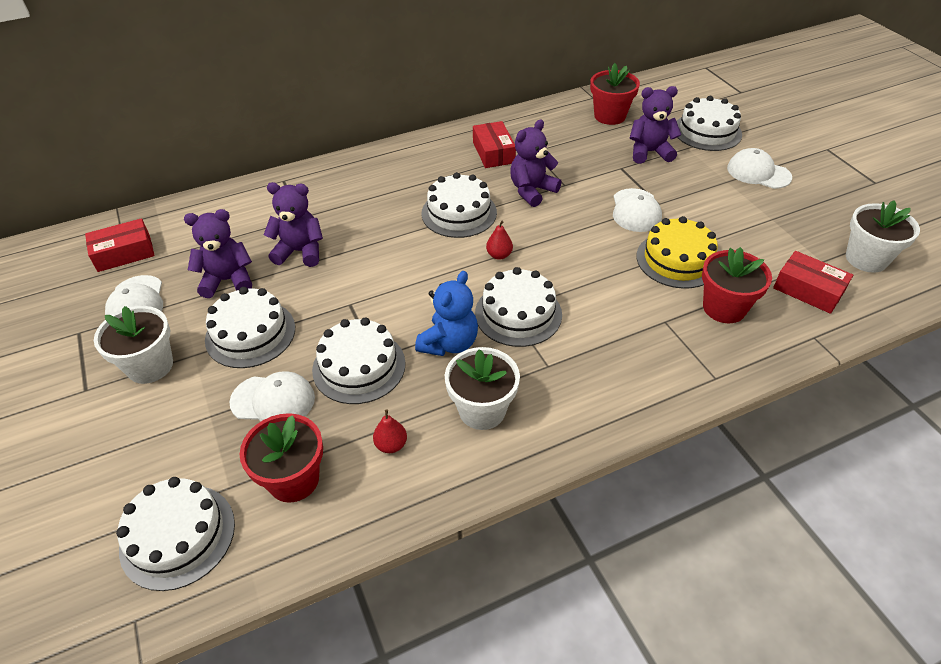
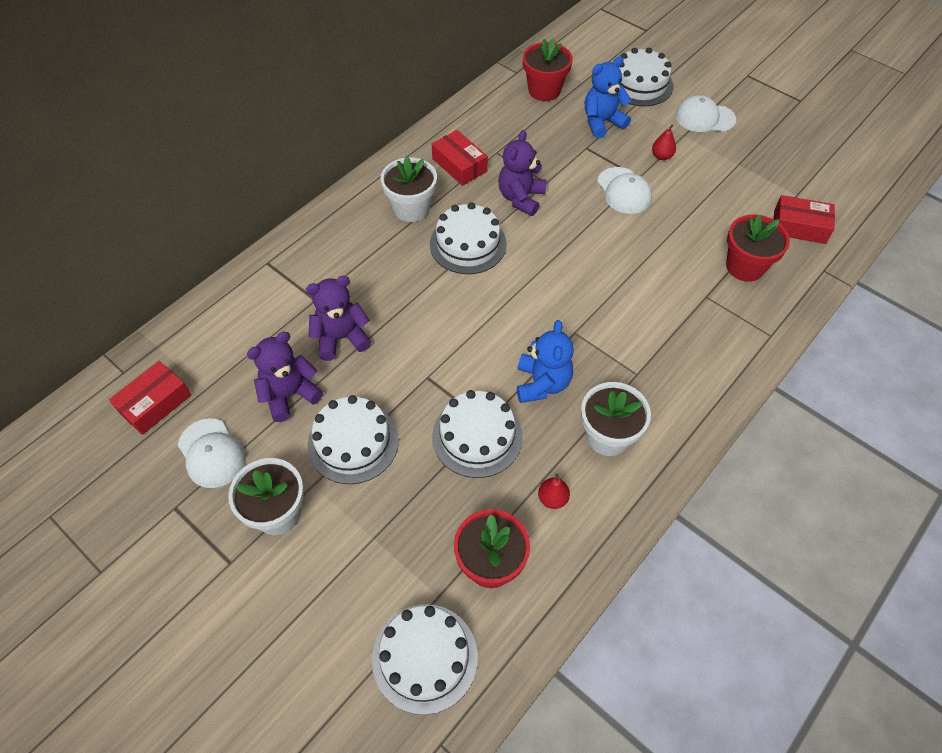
camera: 25 degrees left, 10 degrees up
white cap [230,371,315,421] -> none
white cake [475,267,562,347] -> none
red pear [486,221,513,260] -> red pear moved to [652,125,676,160]
purple teddy bear [630,86,681,164] -> blue teddy bear [585,57,632,139]
yellow cake [637,216,718,289] -> none
white flower pot [846,200,920,273] -> white flower pot moved to [381,157,437,222]

